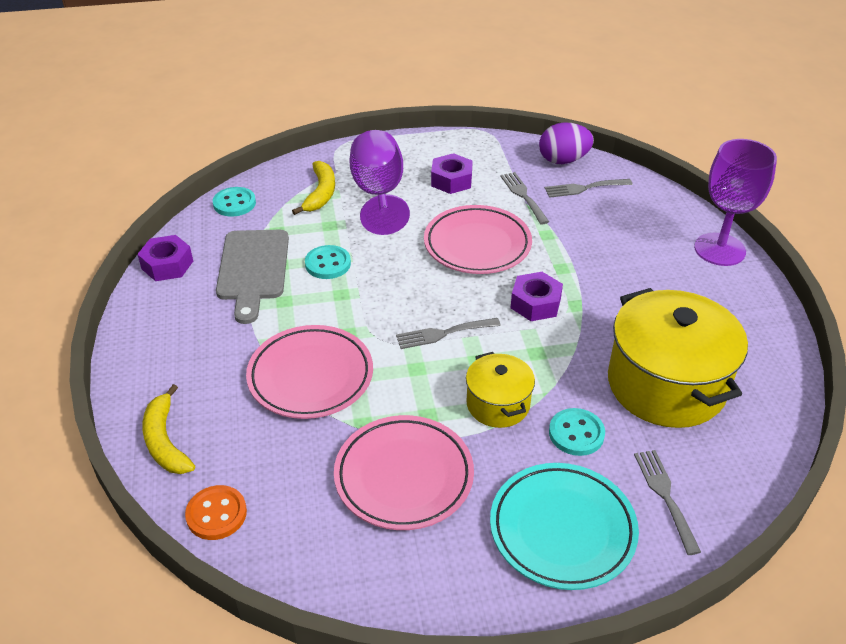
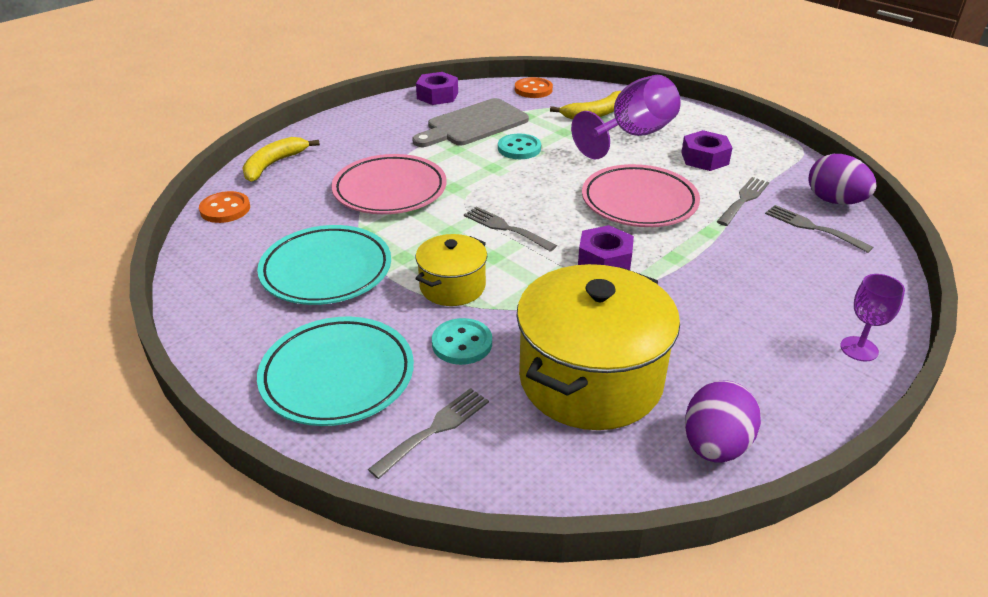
camera: 55 degrees right, 5 degrees down
turquoise button [213,187,256,217] -> orange button [515,77,553,98]
pink plate [334,415,474,530] -> turquoise plate [257,225,391,305]
purple goblet [694,139,777,266] -> purple goblet [840,274,905,362], size x0.53
none -> purple egg [685,380,761,463]

